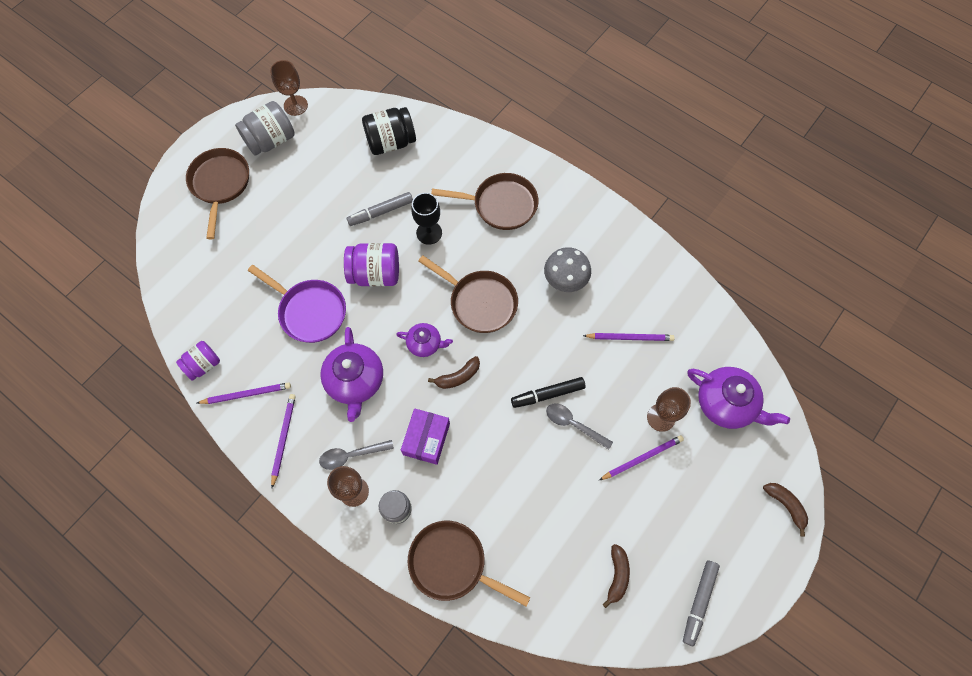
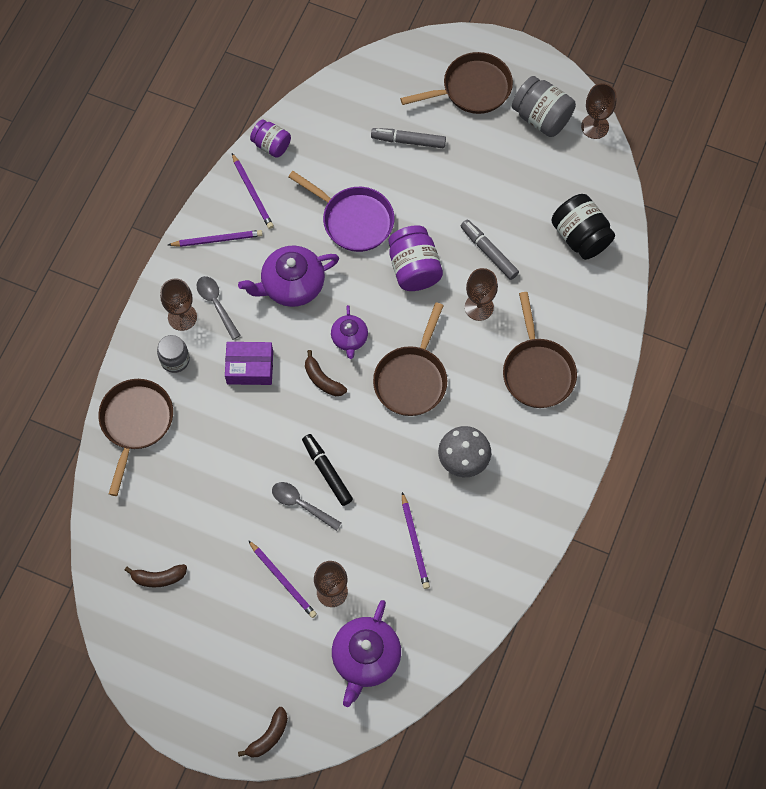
camera: 75 degrees right, 0 degrees up
purple pan [248,265,346,343] -> purple pan turned 75 degrees counterclockwise [288,171,394,252]
black goblet [412,193,442,245] -> brown goblet [465,268,498,321]
grey spoon [546,403,613,450] -> grey spoon turned 75 degrees counterclockwise [272,482,341,531]
grey marker [683,561,720,647] -> grey marker moved to [371,128,446,148]

